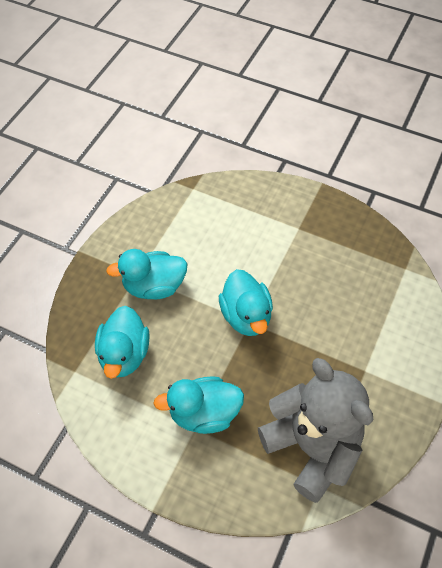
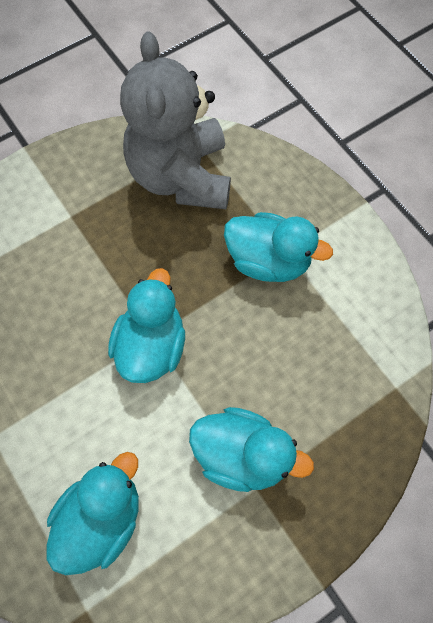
camera: 150 degrees left, 10 degrees up
turquoise duck [95,306,150,379] -> turquoise duck moved to [47,452,139,575]

